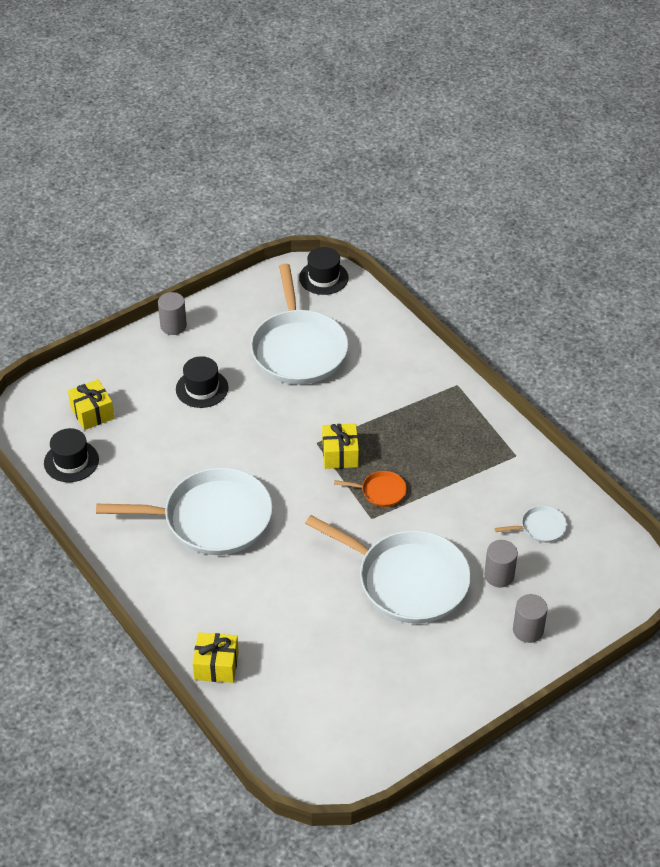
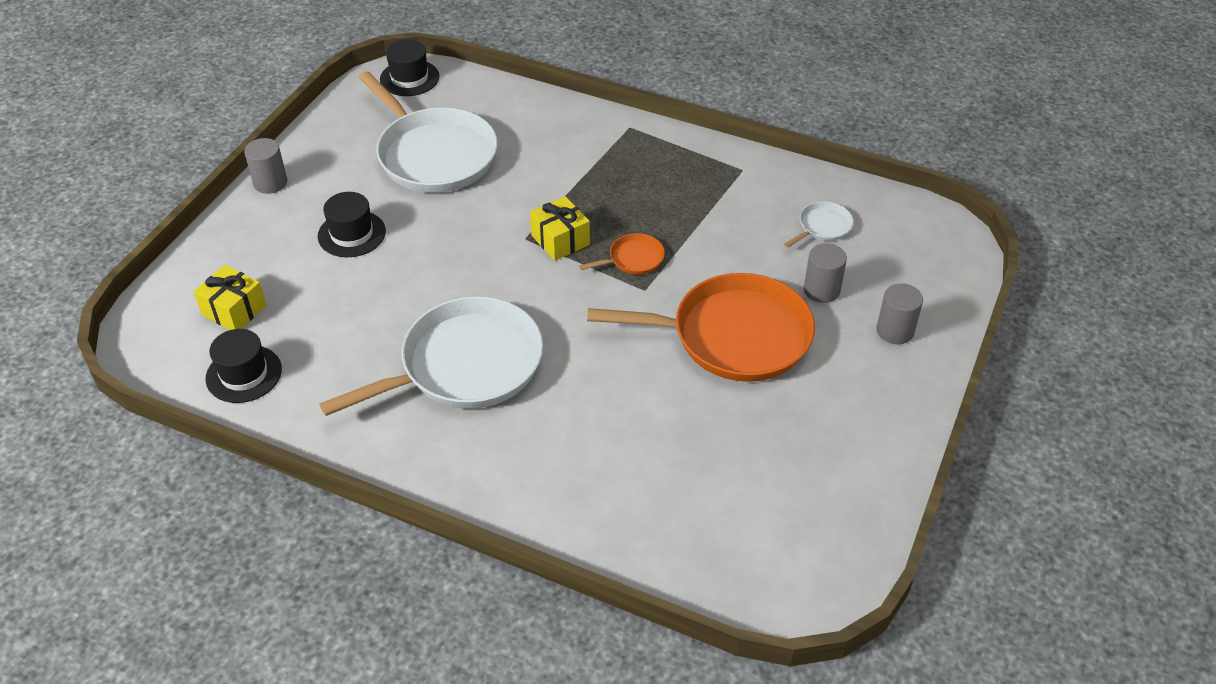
camera: 30 degrees left, 0 degrees up
yellow gift [192,632,239,683] -> none
white pan [305,515,471,623] -> orange pan [587,273,815,382]

